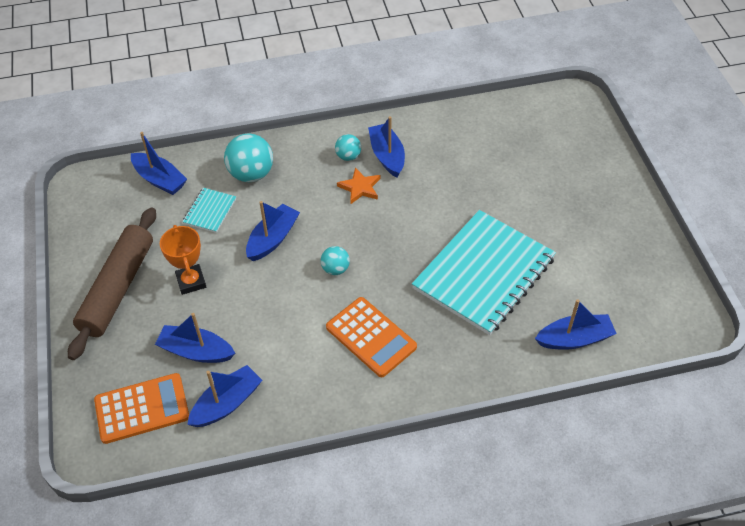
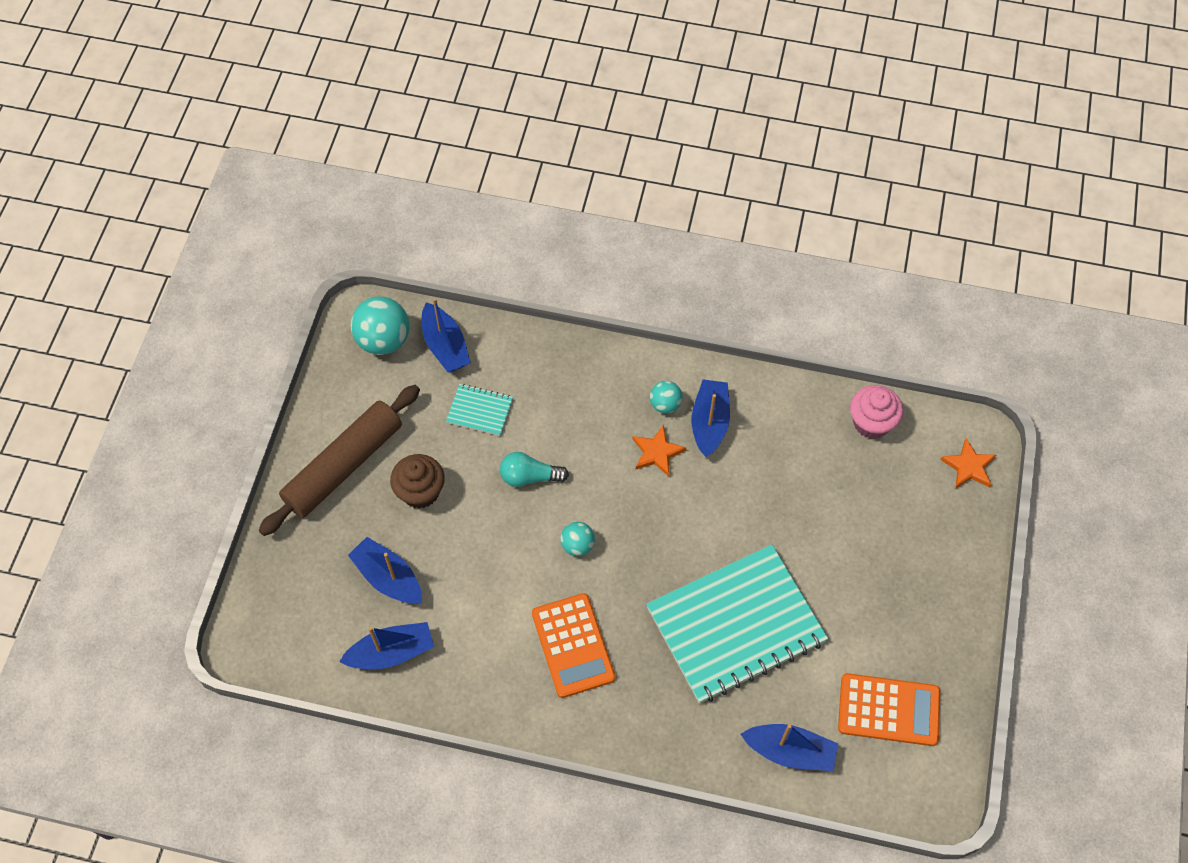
camera: 25 degrees right, 10 degrees up
orange calculator [94,373,189,444] -> orange calculator moved to [838,673,940,746]
orange trophy [160,225,206,295] -> brown cupcake [390,454,445,509]
turquoise notebook [182,188,236,233] -> turquoise notebook turned 60 degrees clockwise [446,384,513,436]
turquoise ball [224,133,273,182] -> turquoise ball moved to [351,297,409,355]
blue boat [246,201,300,261] -> turquoise light bulb [500,452,569,487]
none -> pink cupcake [850,385,903,439]
none -> orange star [940,438,996,488]

